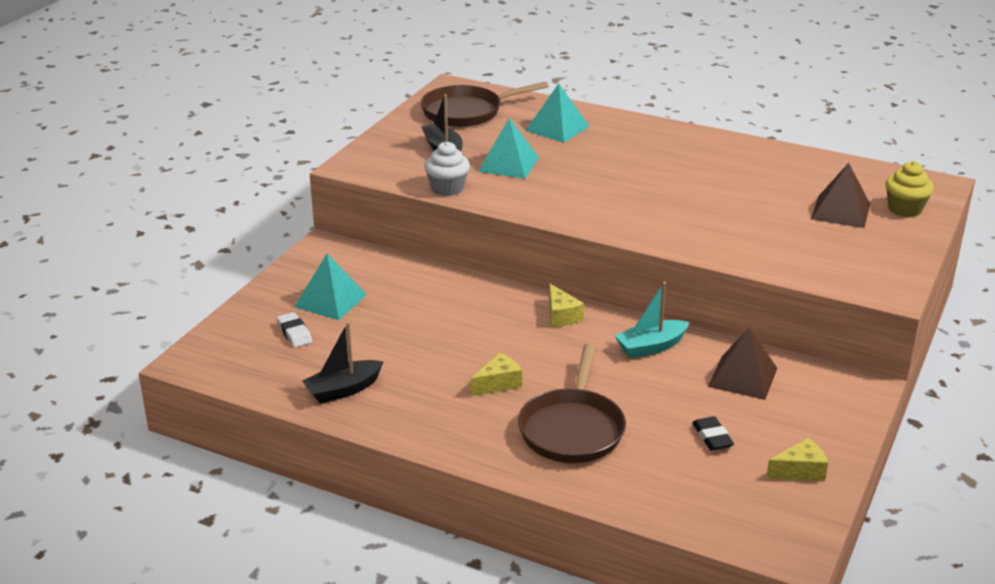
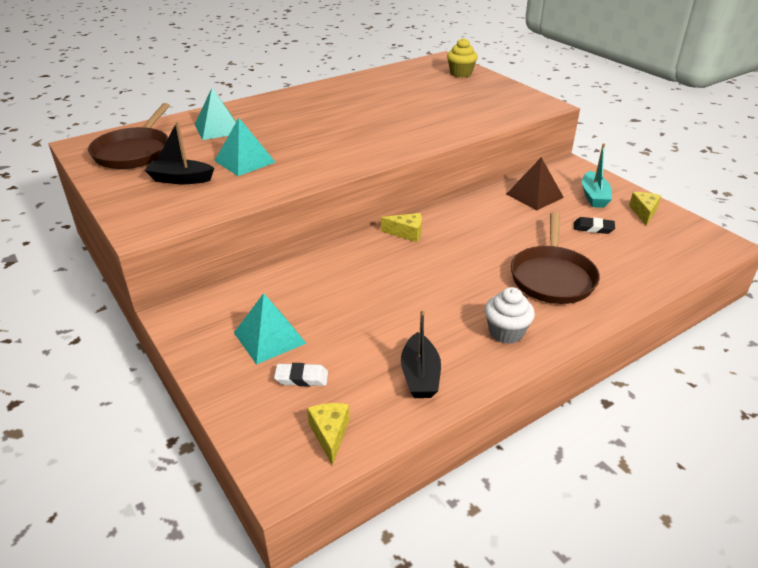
camera: 60 degrees left, 5 degrees up
white cupcake [424,141,470,196] -> white cupcake moved to [485,287,535,344]
yellow cheese [470,352,522,396] -> yellow cheese moved to [307,403,349,466]
brown pan [518,343,626,463] -> brown pan turned 60 degrees clockwise [511,212,600,304]
turquoise boat [615,282,689,358] -> turquoise boat moved to [582,143,612,208]
brown pyramid [811,163,870,228] -> none

